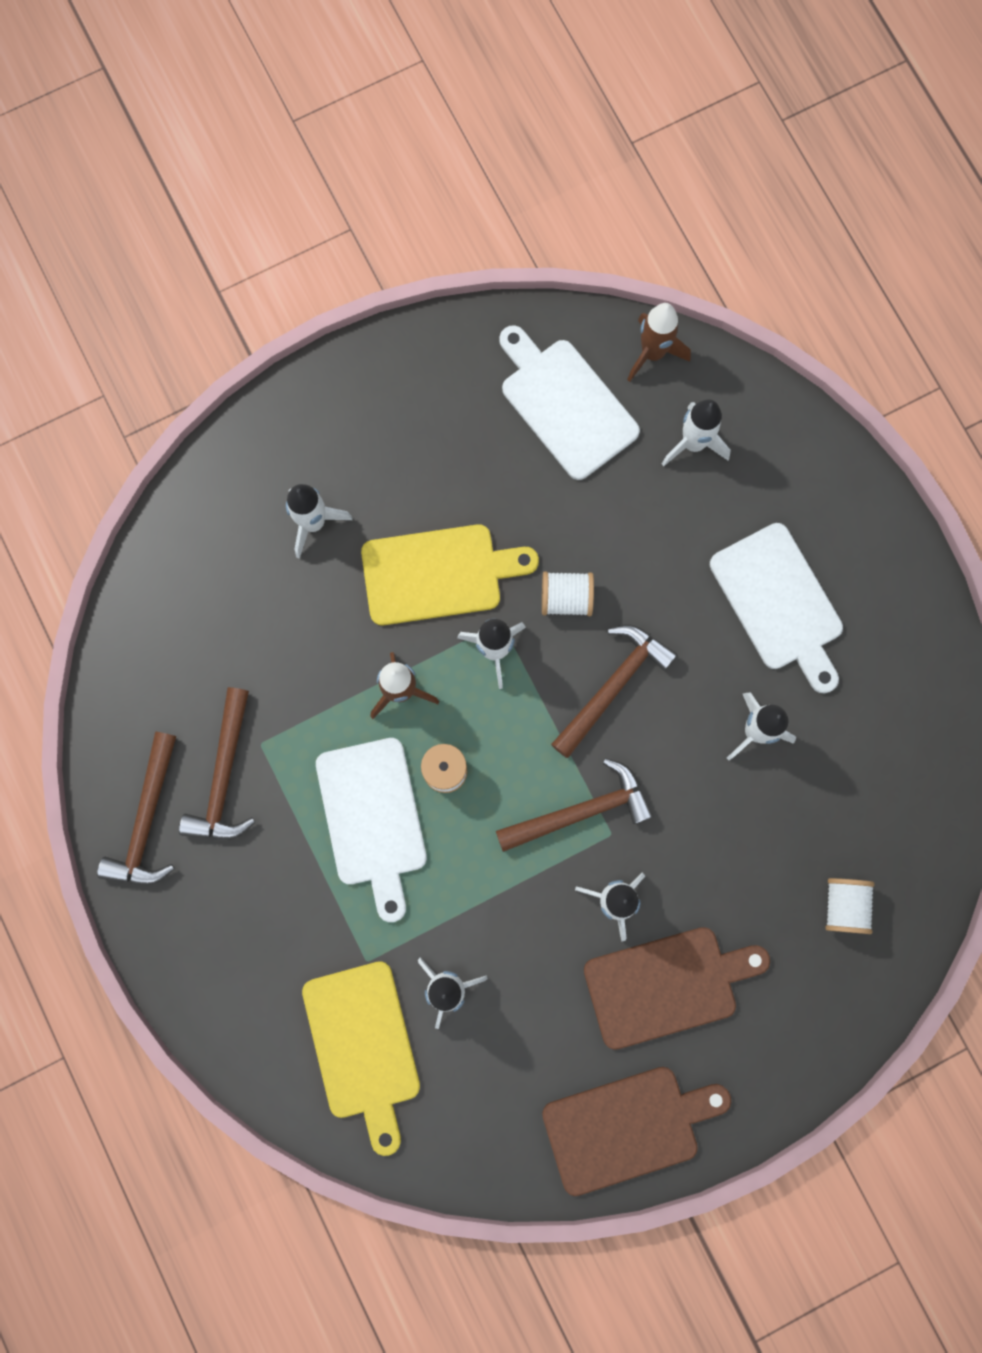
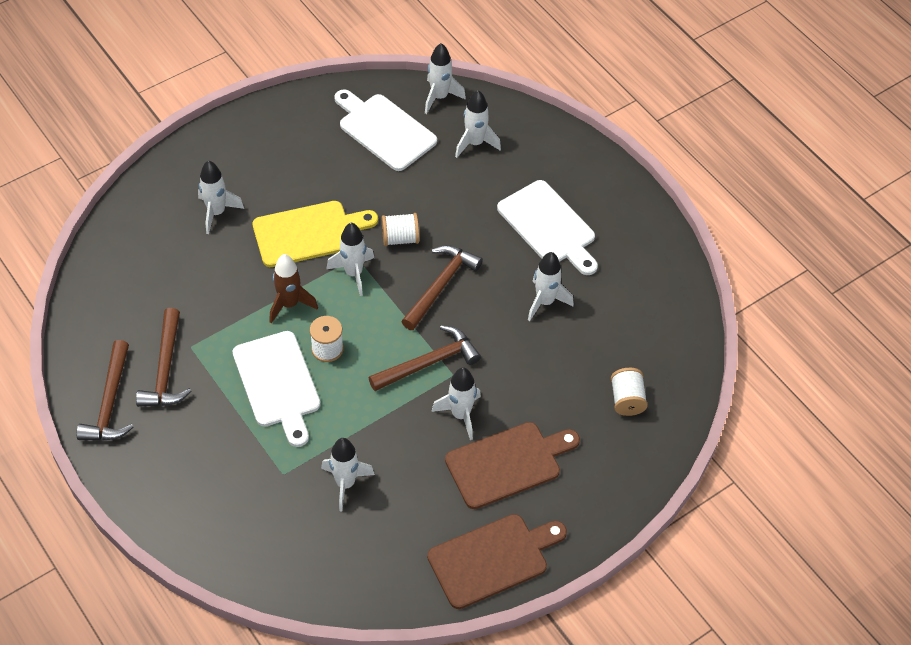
camera: 10 degrees left, 25 degrees down
yellow cutting board [302,961,420,1156] -> none
brown rocket [627,303,691,382] -> white rocket [425,43,466,114]

